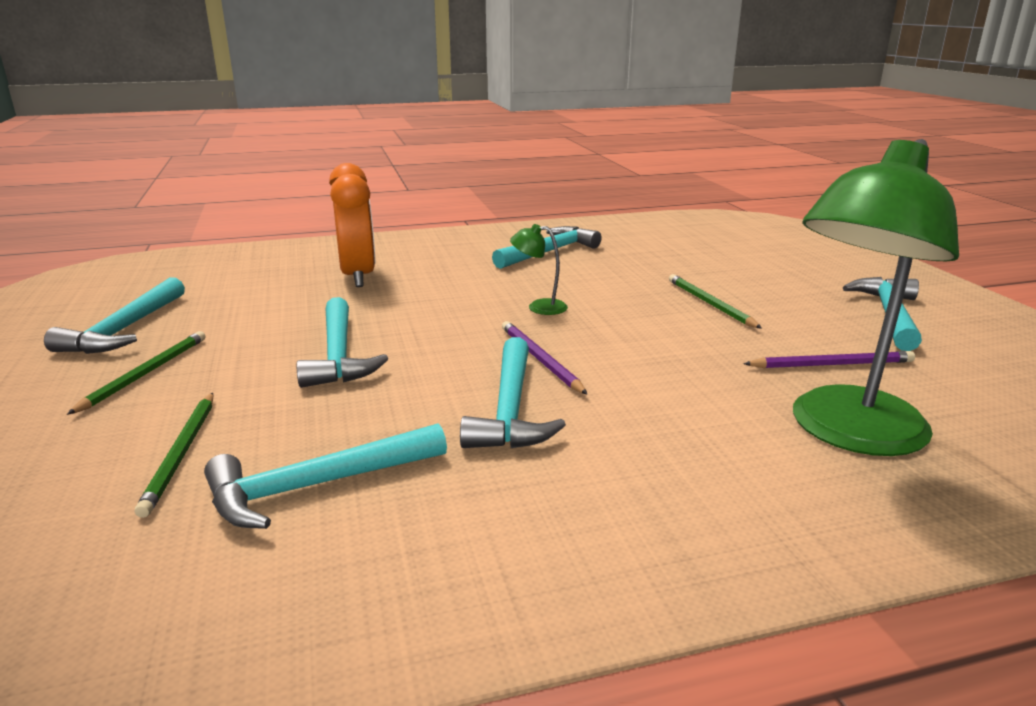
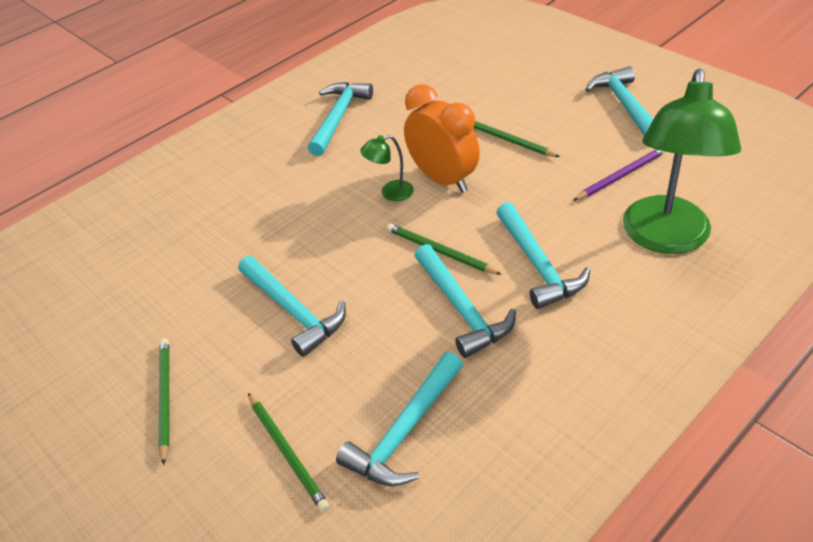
camera: 25 degrees left, 20 degrees up
turquoise hammer [44,277,185,354] -> turquoise hammer moved to [496,202,590,309]
orange clock [329,163,375,287] -> orange clock moved to [404,84,480,193]
purple pencil [502,321,588,395] -> green pencil [387,223,502,275]

